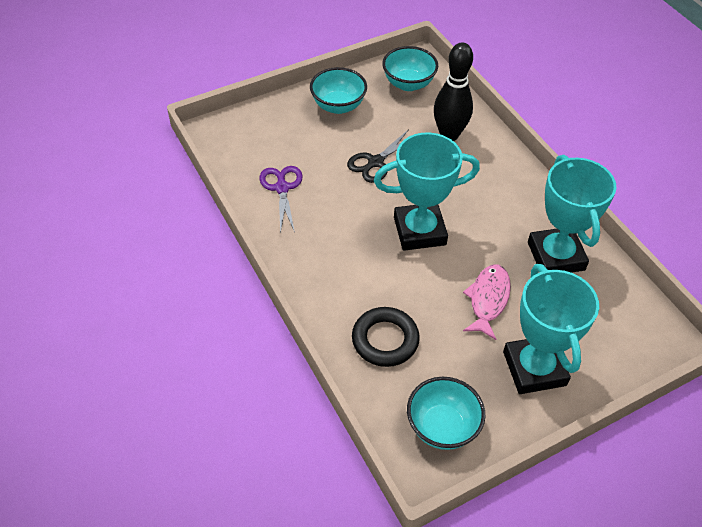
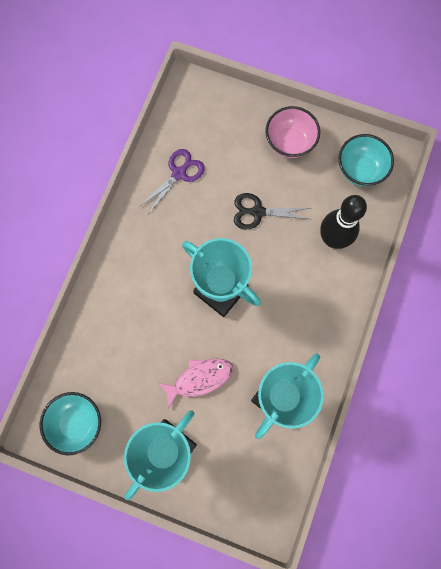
camera: 50 degrees right, 25 degrees up
turquoise bowl [310,67,367,114] -> pink bowl [265,106,320,158]
black ring [352,307,420,367] -> none

